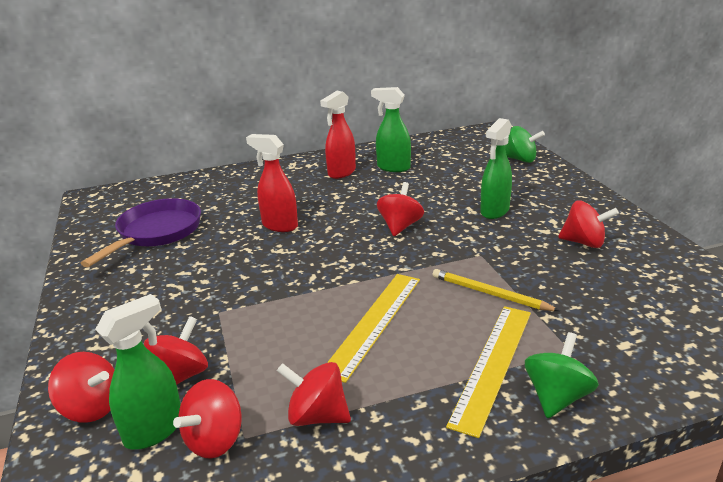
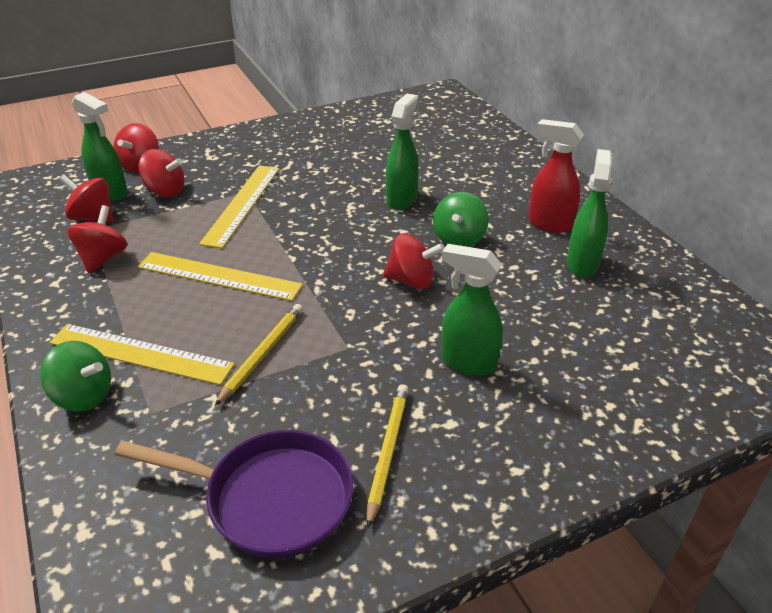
camera: 80 degrees right, 10 degrees up
purple pan [80,198,201,267] -> purple pan moved to [115,430,354,558]
red spray bottle [246,134,298,232] -> green spray bottle [386,94,419,210]
green spinning top [505,126,545,163] -> green spinning top moved to [433,192,489,247]
red spinning top [558,200,619,248] -> yellow pencil [367,384,409,528]
none -> yellow ruler [199,165,279,249]

